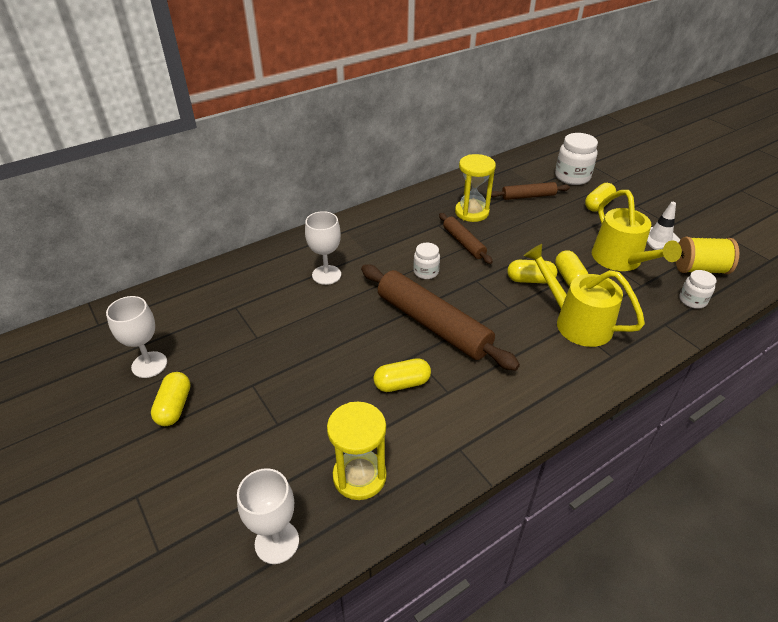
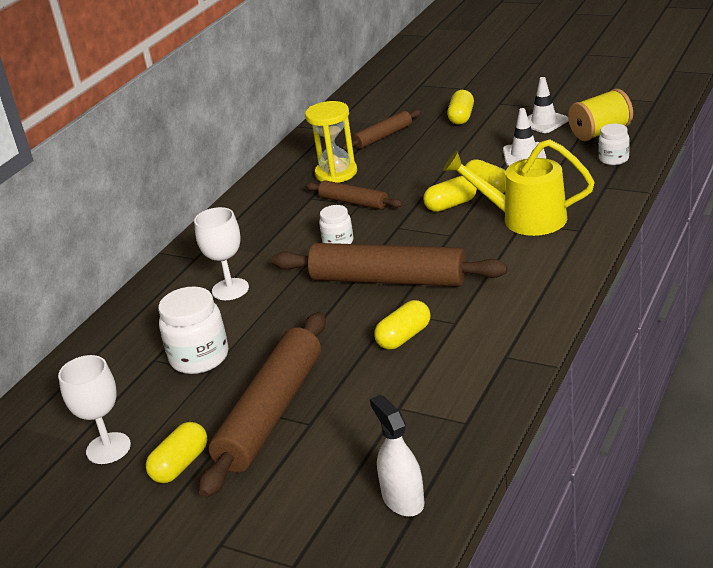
camera: 25 degrees left, 10 degrees down
yellow capsule [151,372,190,426] -> yellow capsule turned 60 degrees clockwise [146,422,207,483]
white goblet [237,468,299,564] -> white spray bottle [370,394,424,517]
yellow hourglass [327,402,386,500] -> none
white jar [555,133,598,185] -> white jar moved to [158,287,228,374]
yellow watering can [592,190,682,271] -> white traffic cone [503,108,546,166]
none -> brown rolling pin [199,312,326,498]

